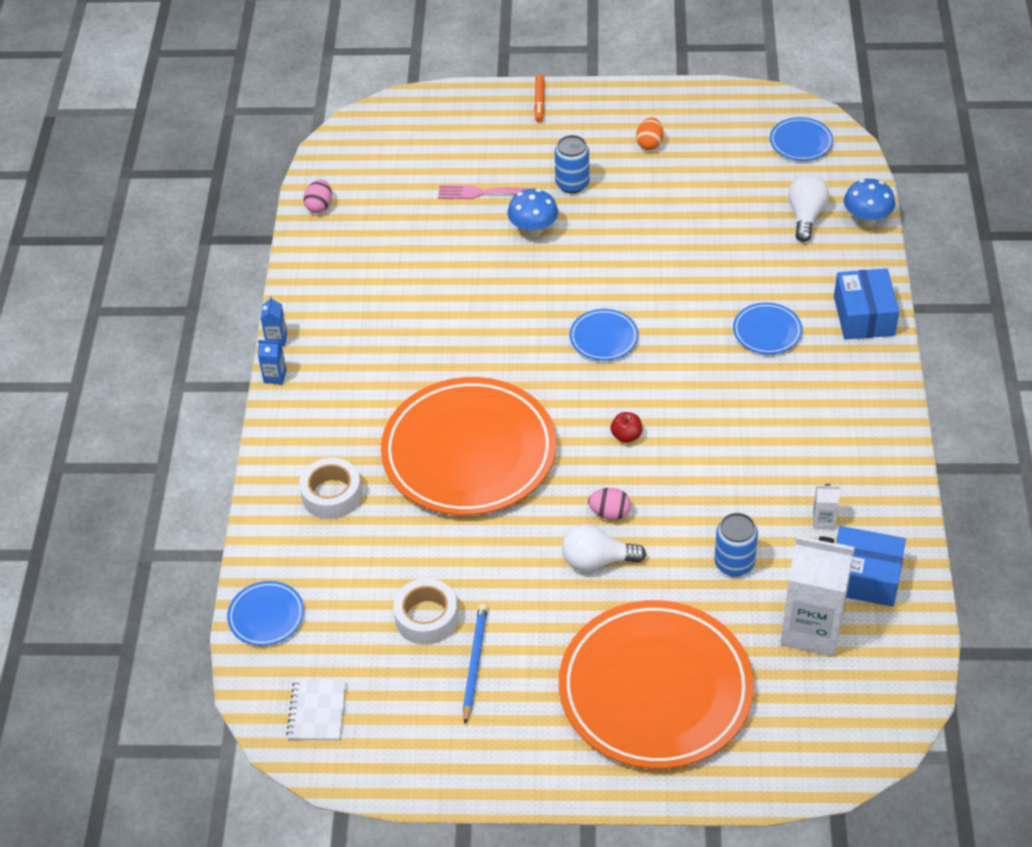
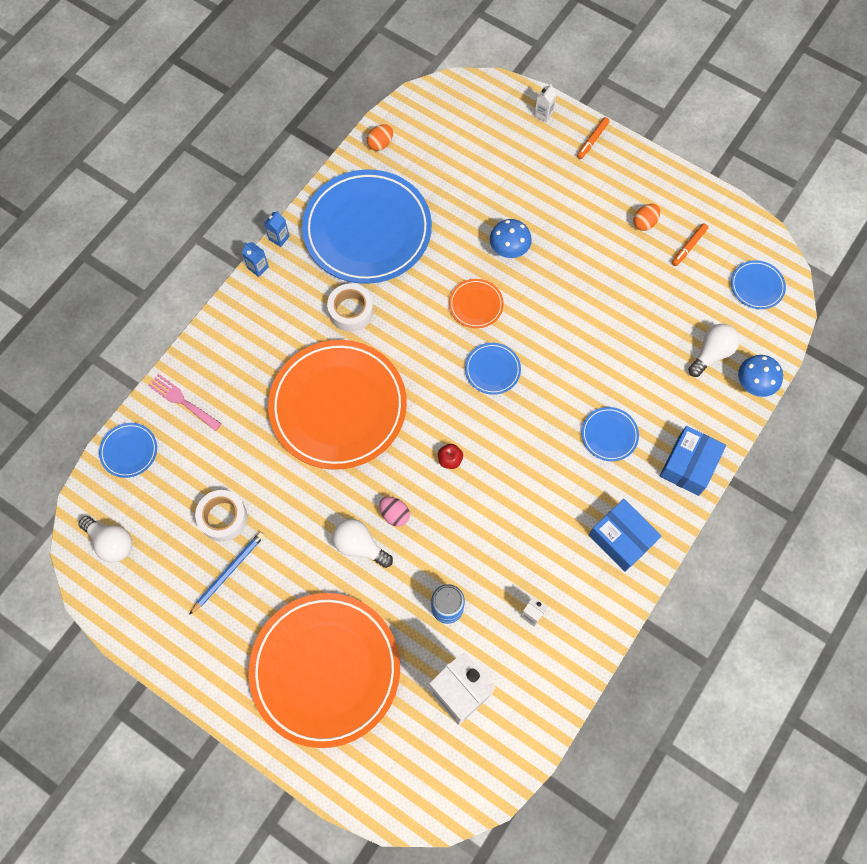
camera: 30 degrees right, 20 degrees up
white notebook [286,679,346,741] -> white light bulb [79,516,132,563]
white tape [299,458,362,519] -> white tape moved to [327,283,374,332]
pink egg [303,179,332,213] -> orange egg [367,124,393,151]
pink fork [438,185,533,199] -> pink fork moved to [148,374,222,431]
blue can [555,135,590,193] -> none
blue box [836,526,906,607] -> blue box moved to [589,499,662,572]
none -> blue plate [302,169,432,284]
none -> orange plate [449,279,504,328]
none -> white carton [534,84,557,123]
none -> orange marker [672,223,708,266]

